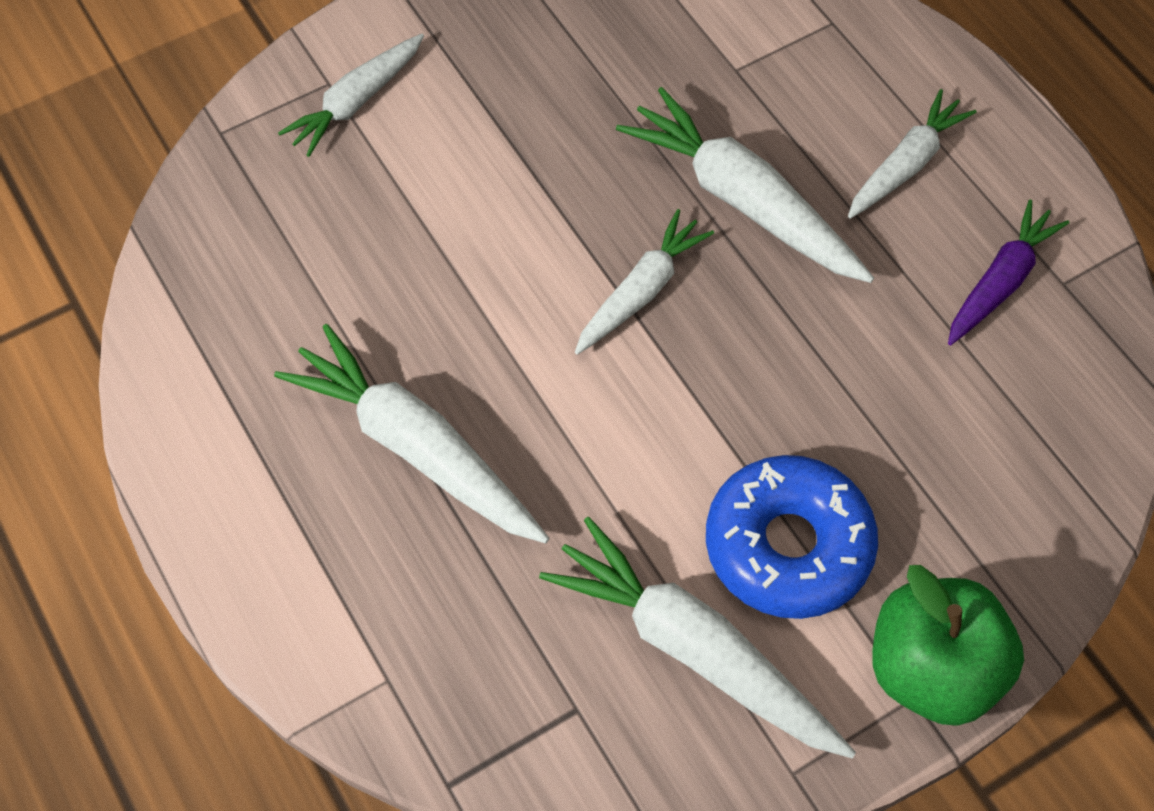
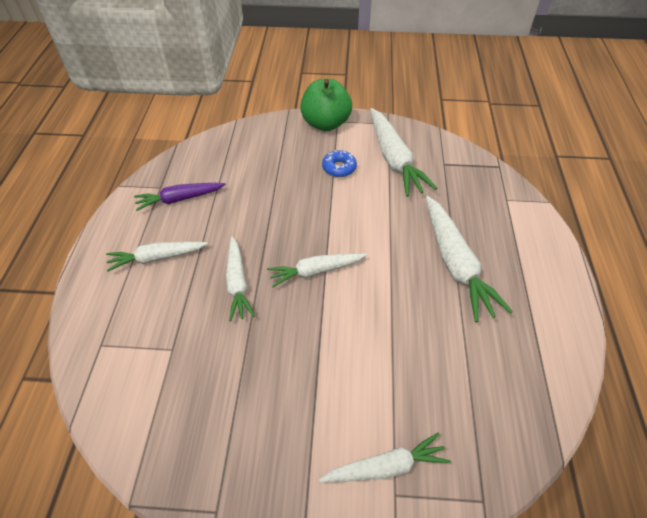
camera: 145 degrees left, 10 degrees down
white carrot [616,87,874,283] -> white carrot [226,237,255,321], size x0.63
blue donut [706,455,878,619] -> blue donut [322,150,357,177], size x0.52

